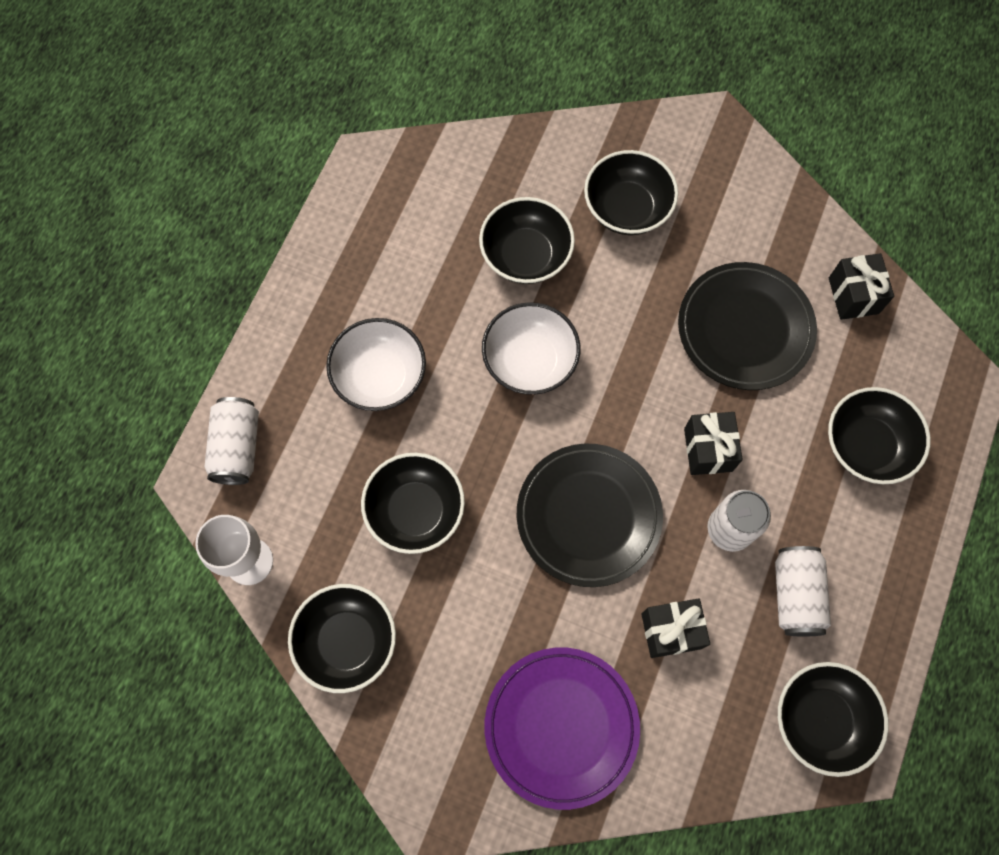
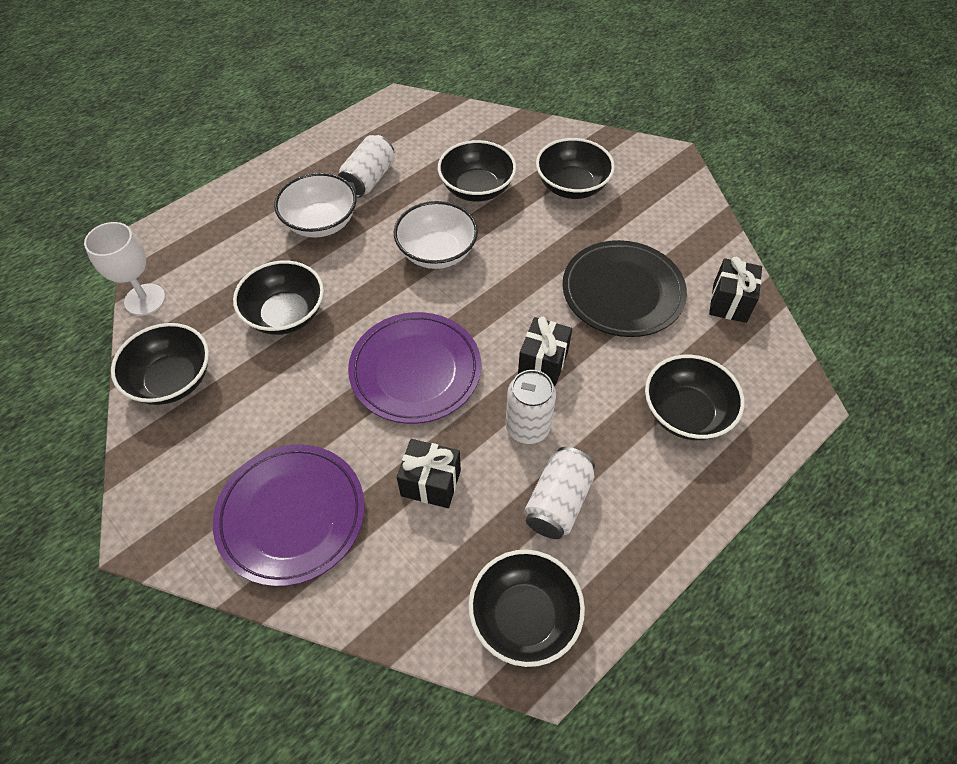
camera: 25 degrees right, 15 degrees down
white can [205,397,259,485] -> white can moved to [338,135,395,198]
black plate [517,444,663,587] -> purple plate [348,312,481,424]

